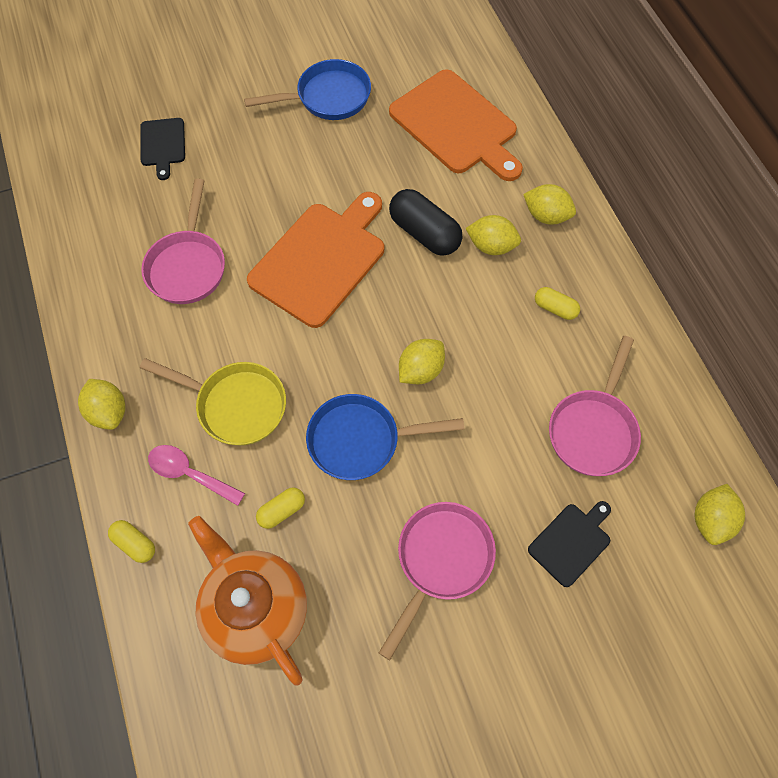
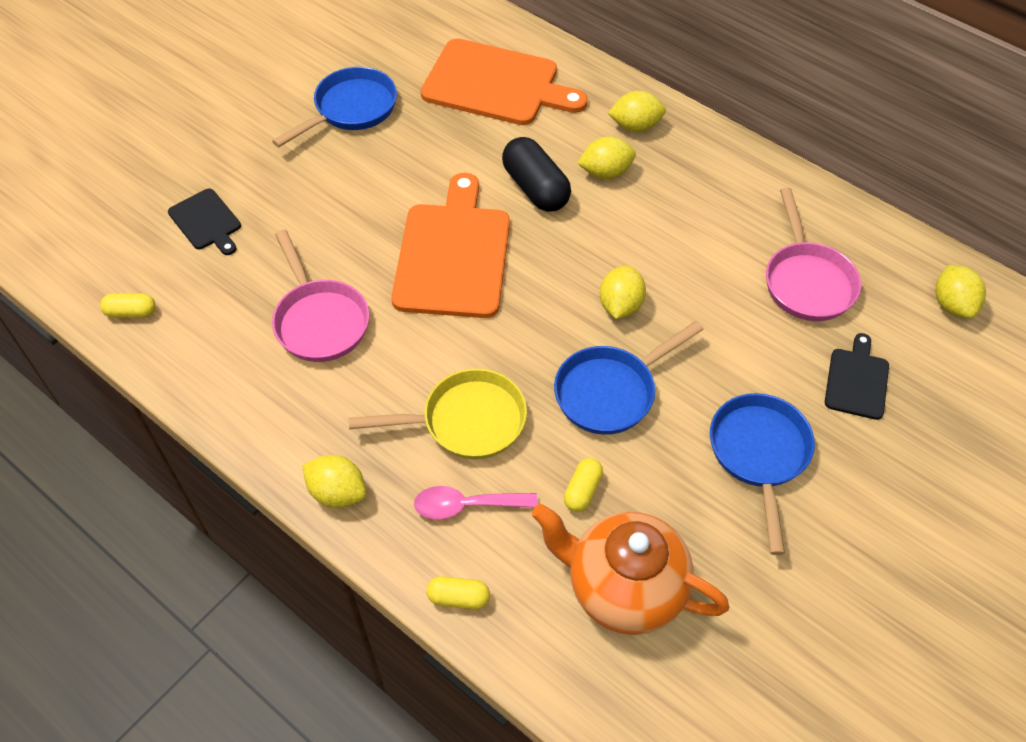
camera: 30 degrees left, 10 degrees down
pink pan [379,502,496,660] -> blue pan [710,393,815,555]
black capsule [389,189,462,256] -> black capsule turned 45 degrees clockwise [502,137,571,212]
yellow capsule [535,287,580,320] -> yellow capsule moved to [100,293,156,318]

